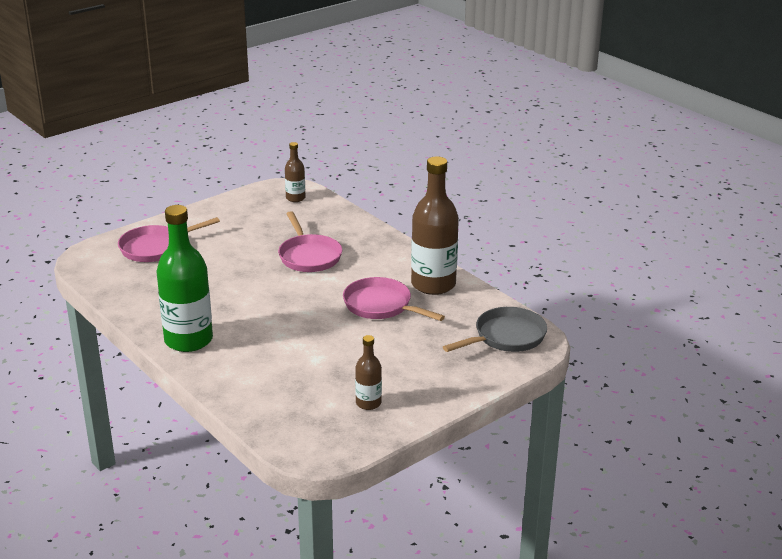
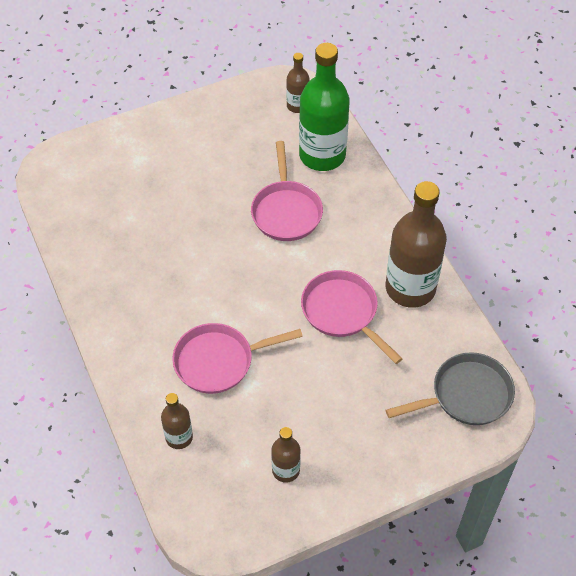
camera: 15 degrees right, 25 degrees up
pink pan [118,217,220,262] -> pink pan moved to [172,323,303,394]
green bottle [156,205,213,352] -> green bottle moved to [299,43,350,171]
none -> brown bottle [161,393,193,449]

